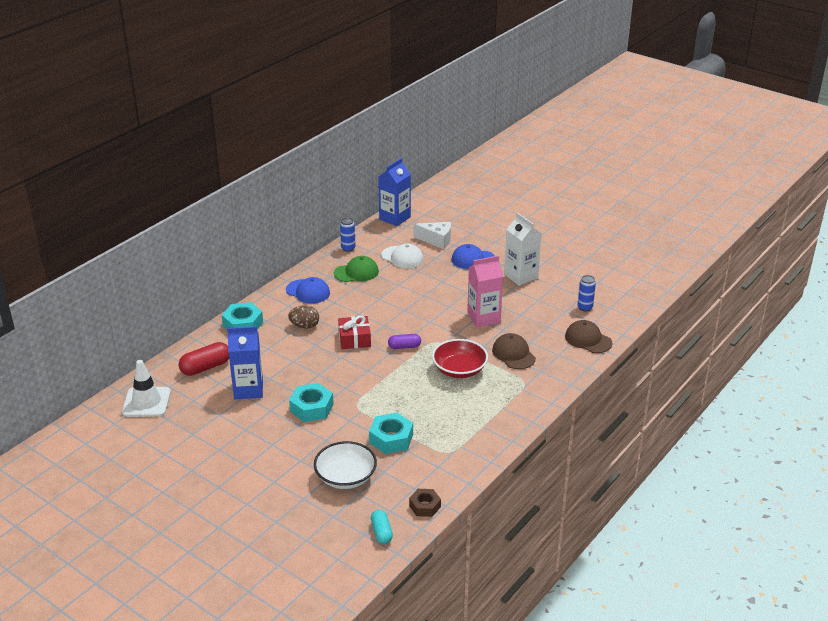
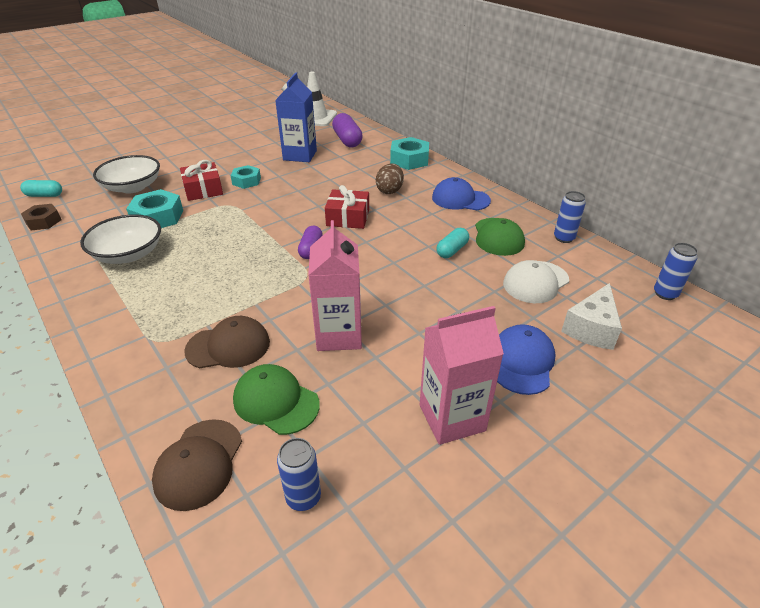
camera: 105 degrees right, 5 degrees up
red capsule [179,342,229,376] -> purple capsule [332,113,363,147]
blue cap [286,277,330,304] -> blue cap turned 60 degrees clockwise [432,177,491,210]
turquoise nut [289,383,334,422] -> turquoise nut [230,165,261,189], size x0.65
blue carton [378,158,411,226] -> blue can [654,243,698,300]
red bowl [432,339,488,378] -> none
white carton [504,213,542,286] -> pink carton [420,306,504,445]
brown cap [565,320,612,353] -> brown cap turned 135 degrees clockwise [152,419,242,511]
none -> white bowl [80,214,161,264]
none -> red gift [180,160,223,201]
none -> green cap [233,364,320,435]
none -> turquoise capsule [436,228,469,258]

